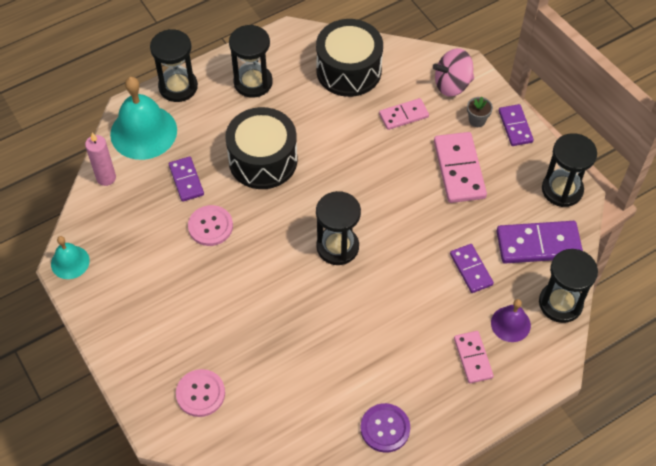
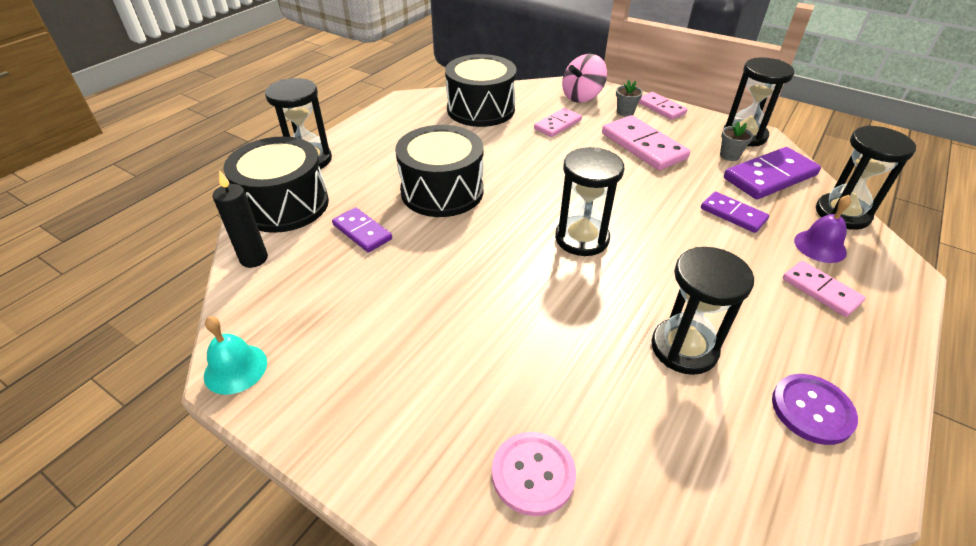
camera: 25 degrees left, 15 degrees down
pink candle [85,133,116,186] -> black candle [213,170,268,268]
turquoise bell [110,77,177,160] -> black drum [223,137,329,233]
pink button [188,205,233,246] -> none
black hourglass [229,25,273,98] -> black hourglass moved to [651,247,754,375]
purple domino [499,104,534,146] -> pink domino [638,92,687,120]
none -> grey flower pot [720,121,753,161]

